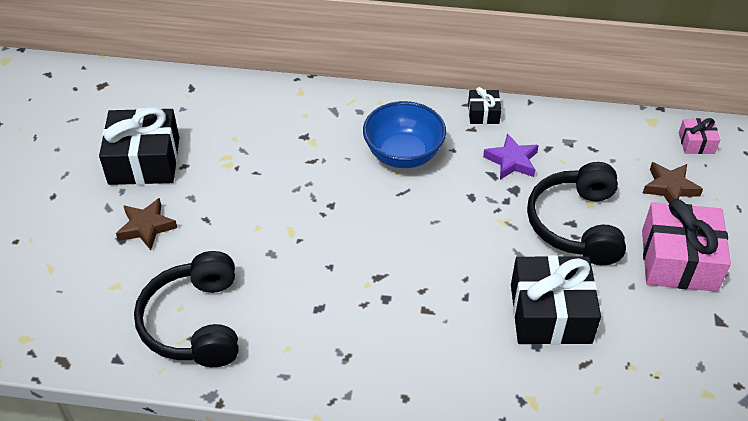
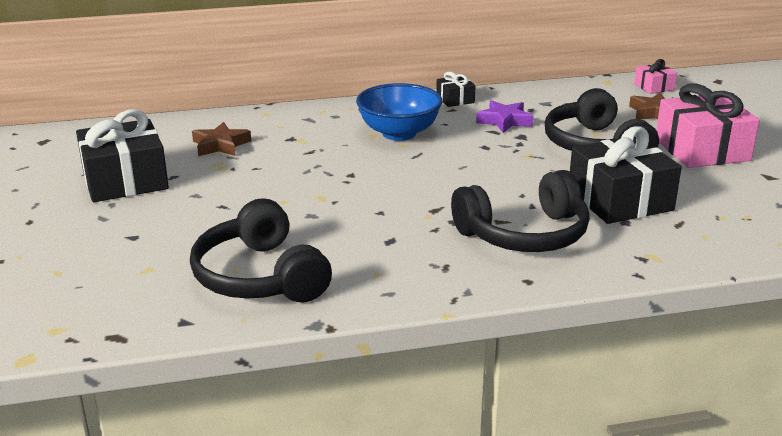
camera: 20 degrees left, 20 degrees down
brown star [116,198,177,250] -> brown star moved to [192,122,251,156]
none -> black headphones [451,170,590,252]

